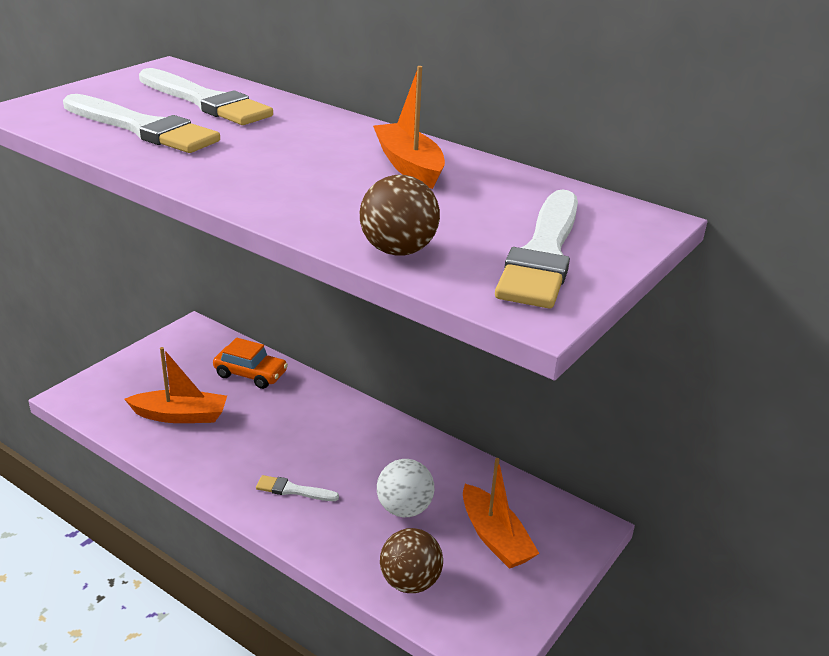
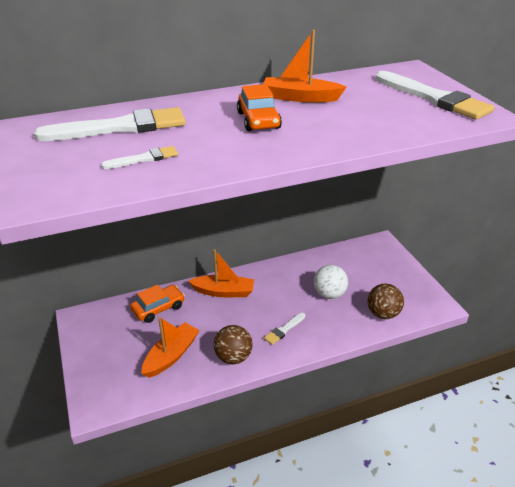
camera: 55 degrees left, 5 degrees up
white brush [63,94,220,153] -> white brush [101,146,178,169], size x0.47
brown ball [360,175,440,256] -> brown ball moved to [214,325,253,364]
orange boat [463,458,540,569] -> orange boat moved to [188,249,254,297]
none -> orange car [237,84,282,131]

